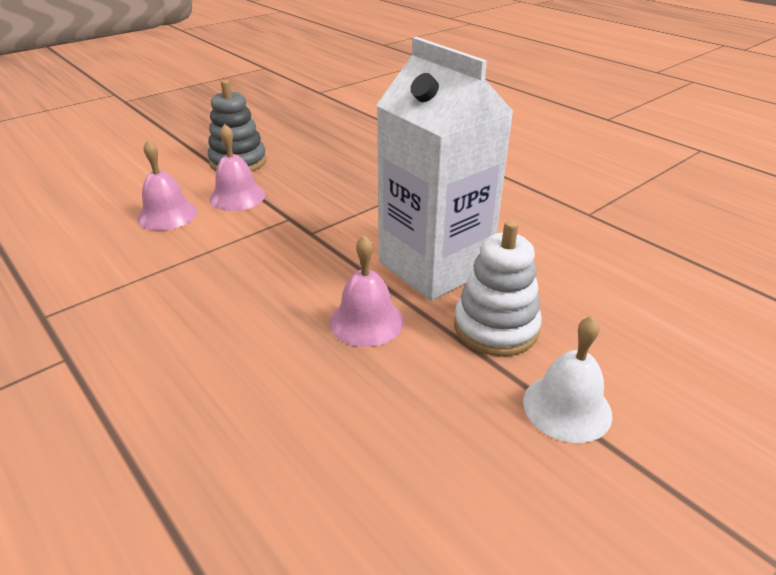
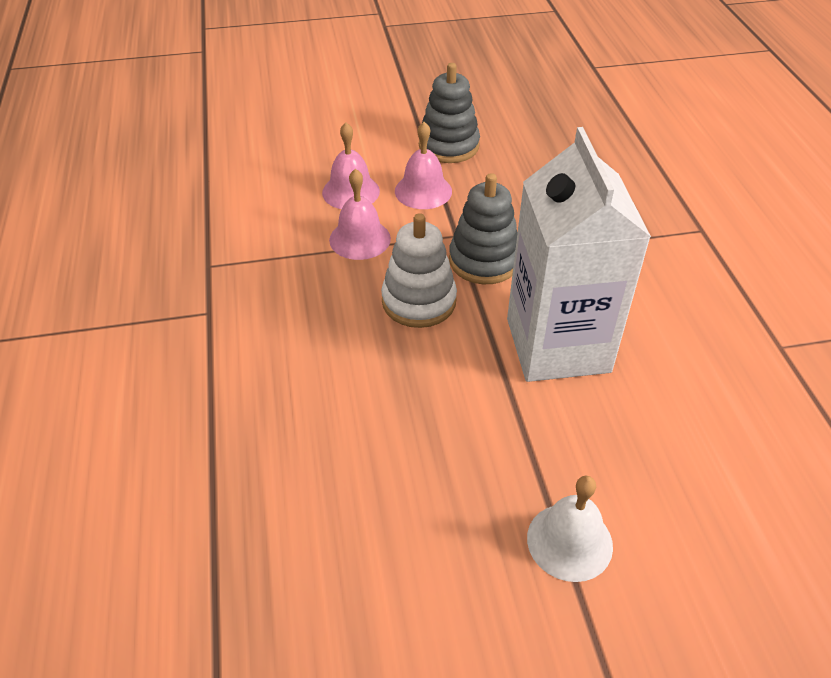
camera: 30 degrees right, 10 degrees up
pink bell [330,235,404,347] -> pink bell moved to [329,169,391,260]
white stacking toy [454,220,542,356] -> white stacking toy moved to [381,213,457,328]
none -> grey stacking toy [449,173,518,284]

